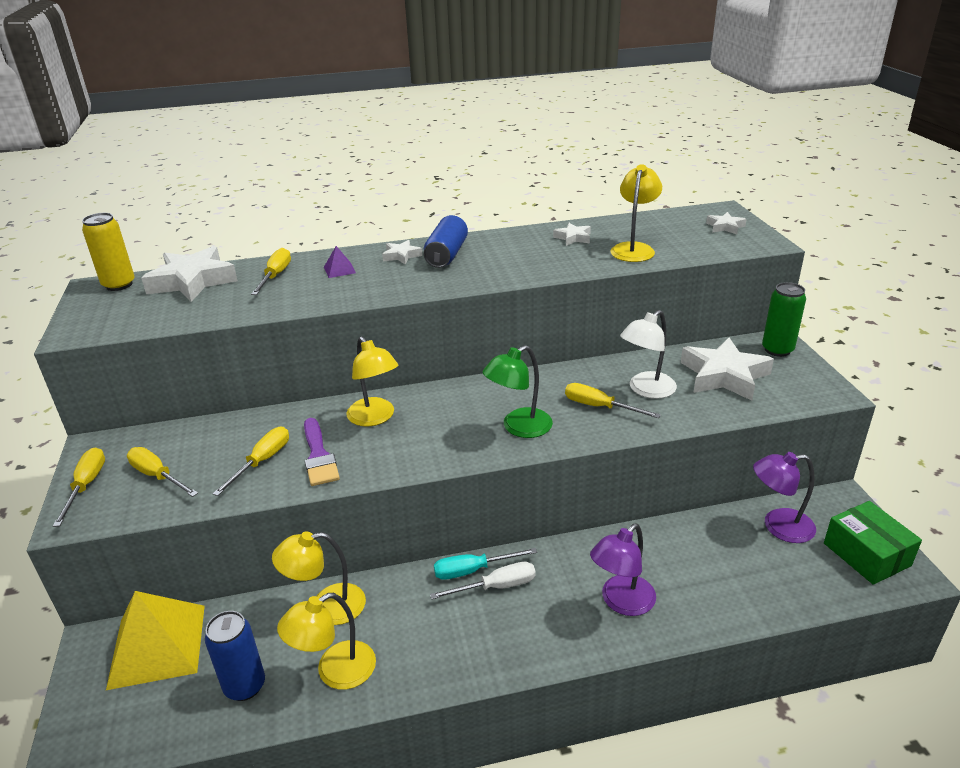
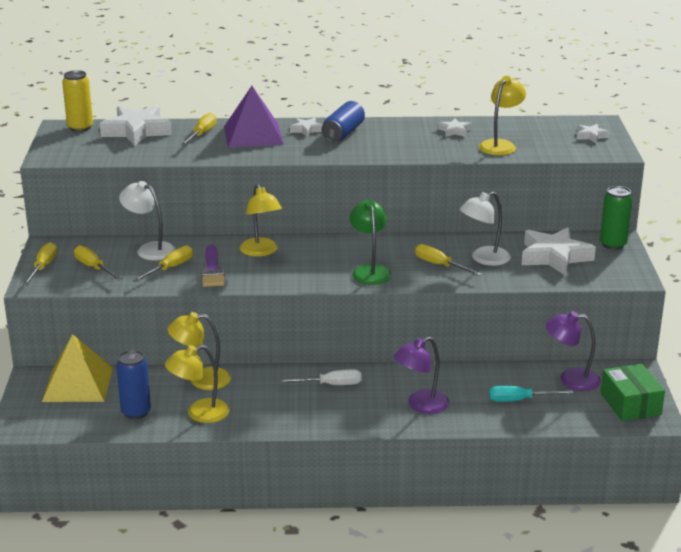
camera: 10 degrees right, 5 degrees down
purple pyramid [324,246,356,278] -> purple pyramid [224,86,284,148], size x2.44
turquoise screwdriver [434,548,537,580] -> turquoise screwdriver moved to [489,386,574,402]
green lamp [483,345,553,438] -> green lamp turned 105 degrees clockwise [350,200,392,285]
none -> white lamp [119,181,176,261]

